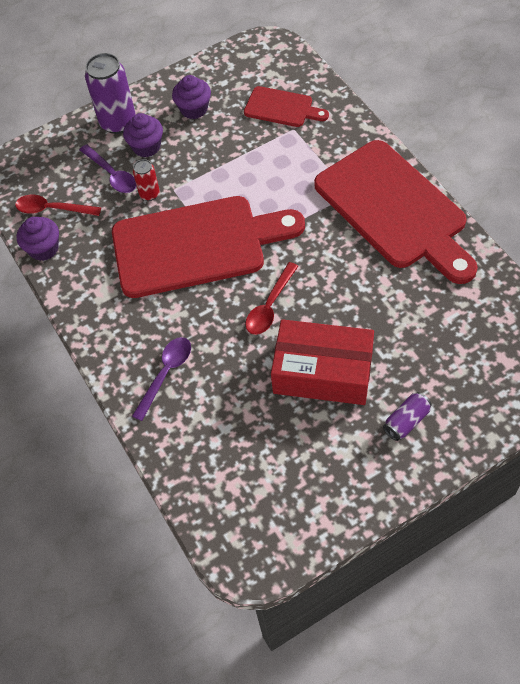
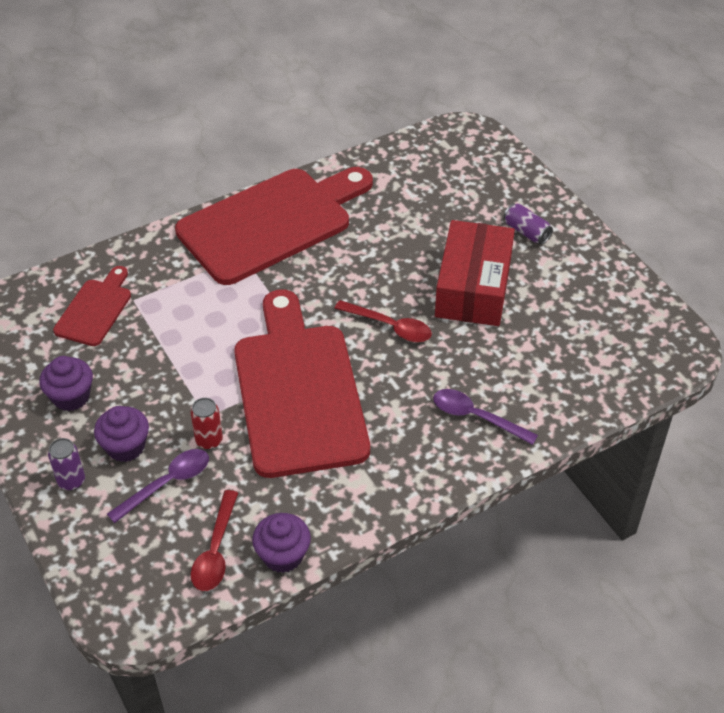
camera: 95 degrees left, 10 degrees down
purple can [85,53,136,134] -> purple can [48,438,85,491], size x0.53

